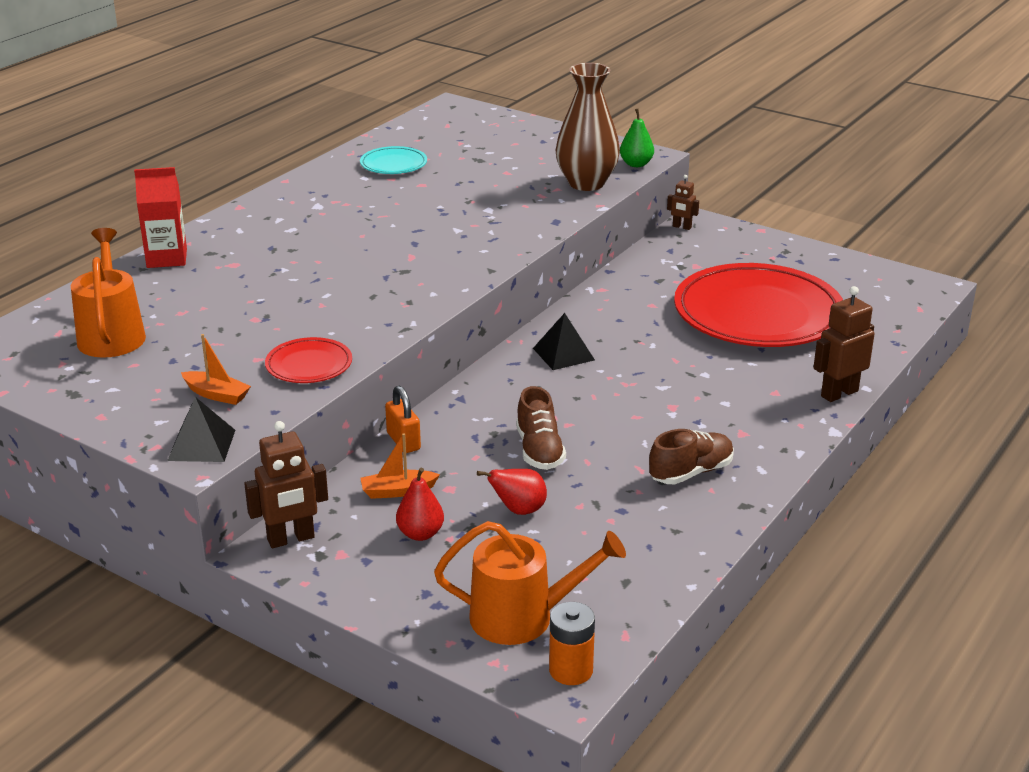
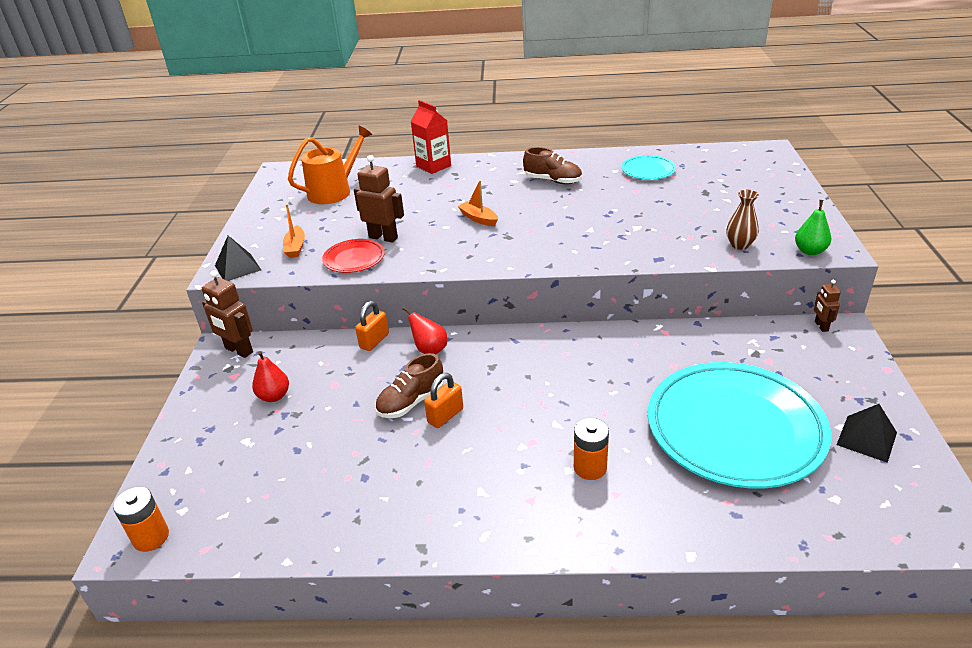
camera: 60 degrees right, 5 degrees up
orange boat [360,433,440,499] -> orange boat moved to [458,180,498,226]
orange watering can [434,521,626,645] -> none
red pear [477,469,547,515] -> red pear moved to [402,307,447,354]
black pyramid [533,313,595,370] -> black pyramid moved to [837,404,897,463]
brown vase [555,63,620,191] -> brown vase [726,190,759,250], size x0.52
brown shoe [649,429,734,484] -> brown shoe moved to [523,147,582,184]
red plate [674,263,843,347] -> turquoise plate [648,362,831,488]
brown robot [813,286,874,402] -> brown robot moved to [354,155,404,243]
none -> orange padlock [424,373,463,428]
none -> orange battery [574,418,609,480]

